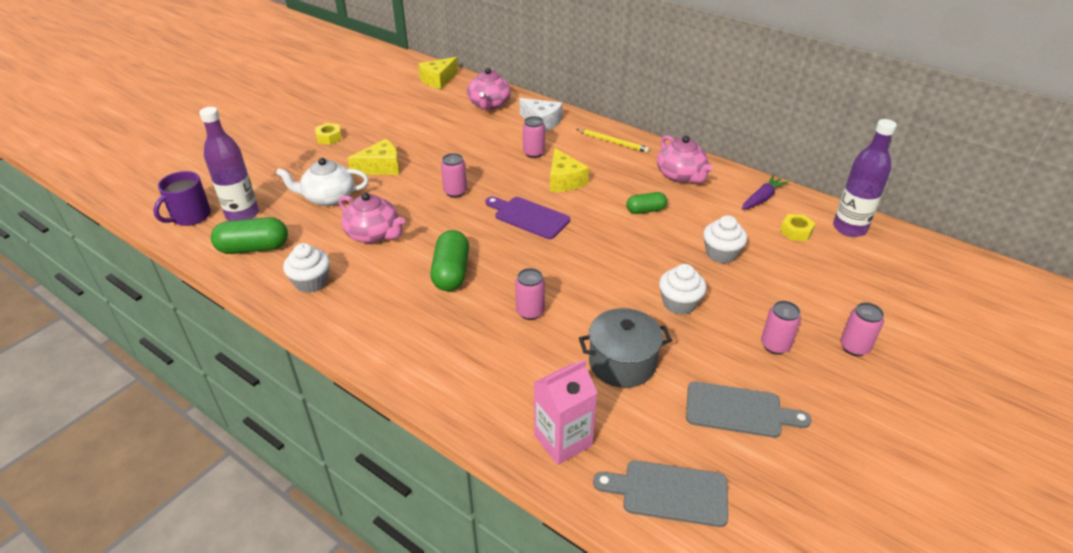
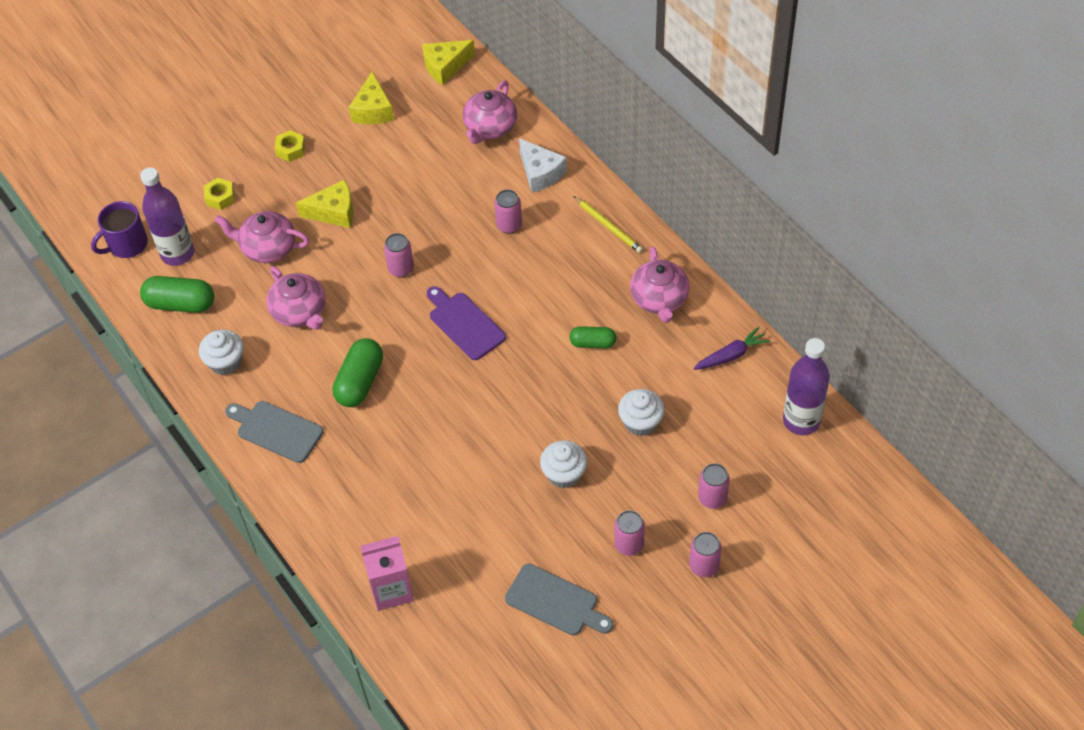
camera: 20 degrees right, 15 degrees up
white teapot [276,158,369,206] -> pink teapot [214,211,309,263]
pink can [515,268,545,320] -> pink can moved to [698,463,730,509]
yellow cheese [550,148,589,192] -> yellow cheese moved to [349,72,394,124]
grey pot [579,308,672,388] -> none
grey cutting board [593,461,728,527] -> grey cutting board moved to [225,401,323,463]
yellow nut [780,214,816,241] -> yellow nut moved to [204,178,235,210]

